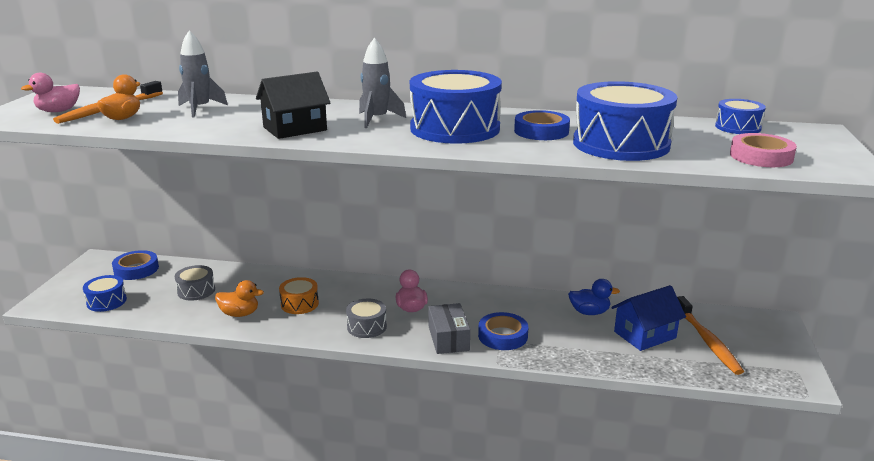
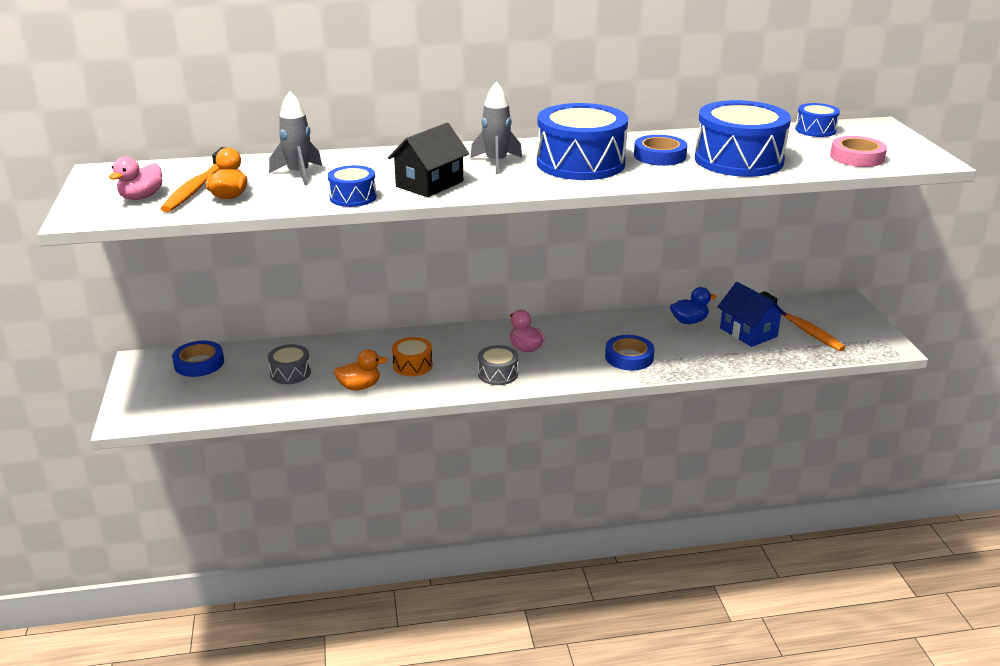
camera: 20 degrees left, 5 degrees up
blue drum [83,275,127,312] -> blue drum moved to [328,165,376,207]
grey box [429,303,470,354] -> none
blue house [611,285,686,351] -> blue house turned 75 degrees counterclockwise [717,282,787,347]

